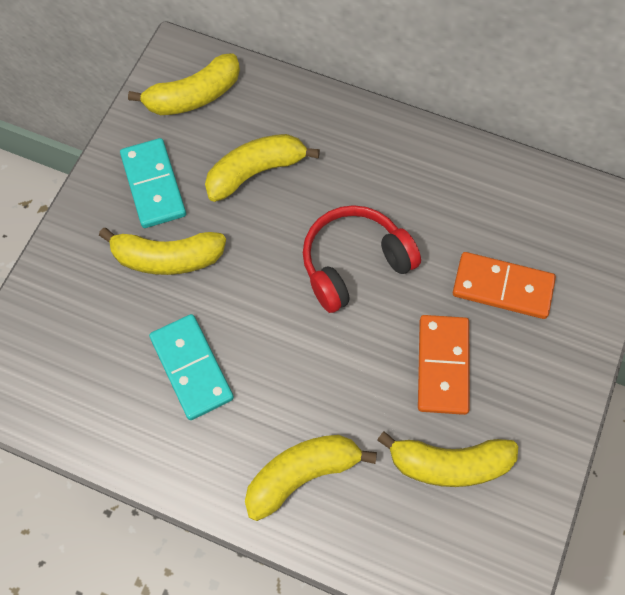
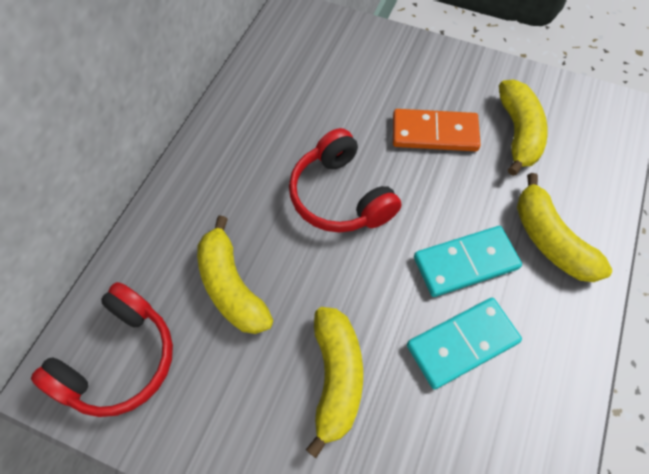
camera: 90 degrees left, 5 degrees down
turquoise domino [120,138,186,228] -> turquoise domino moved to [414,226,522,297]
yellow banana [128,53,240,115] -> red headphones [31,282,173,417]
orange domino [453,252,556,319] -> none

